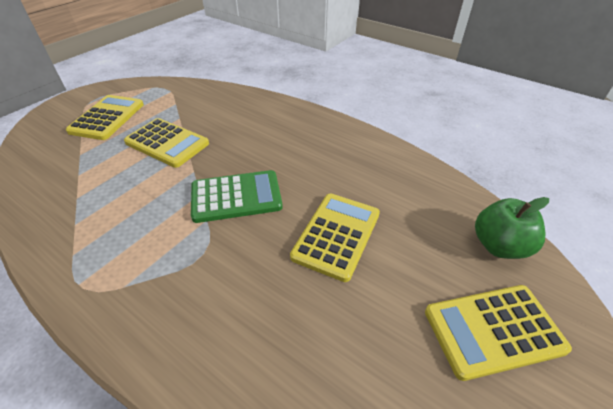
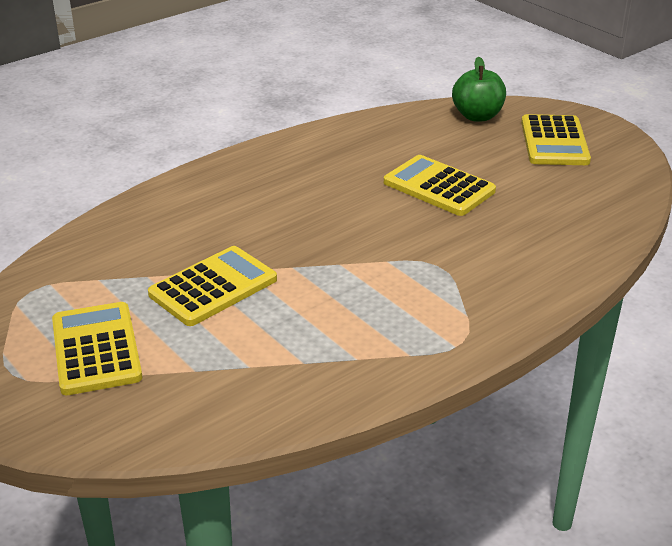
camera: 75 degrees left, 10 degrees down
yellow calculator [66,95,144,140] -> yellow calculator turned 45 degrees clockwise [52,302,142,395]
green calculator [191,170,283,223] -> none

